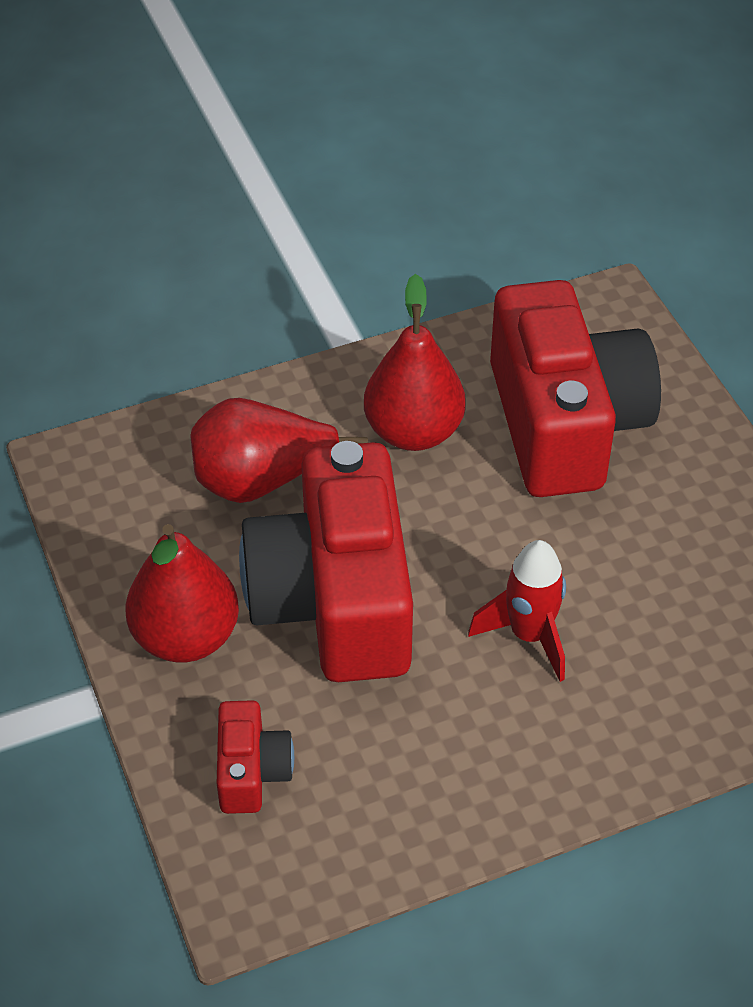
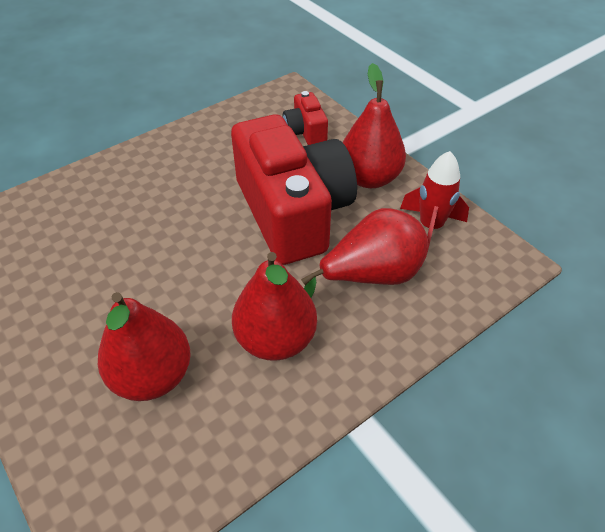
camera: 165 degrees right, 0 degrees up
red rocket [468,540,566,682] -> red rocket moved to [400,151,469,248]
red camera [490,280,661,497] -> red pear [98,292,191,401]

